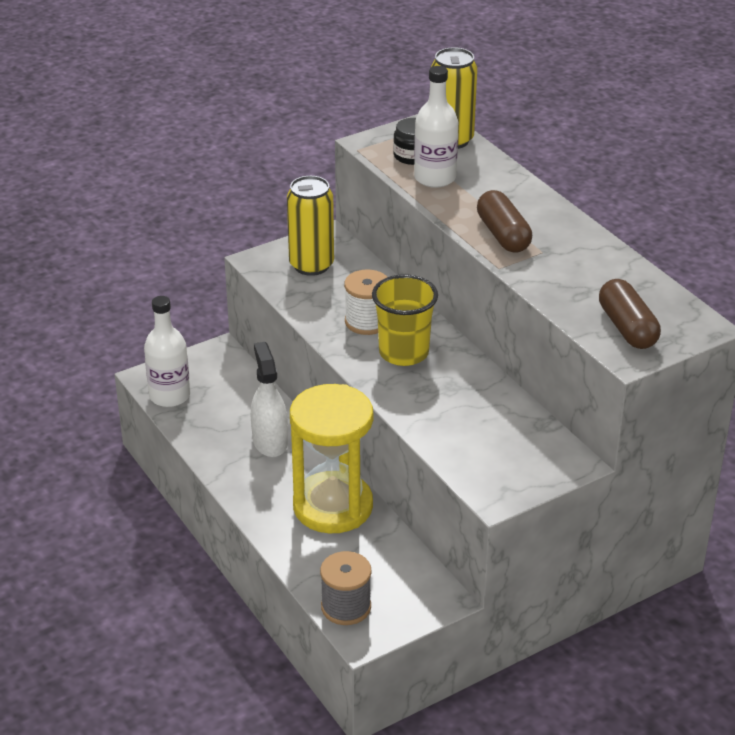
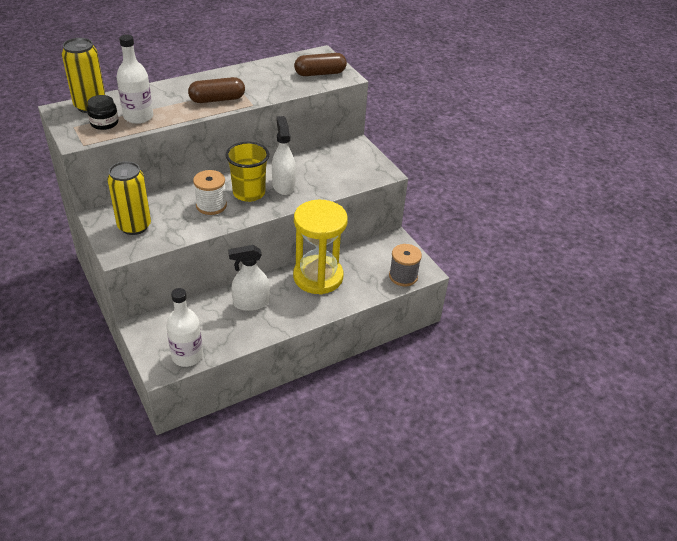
camera: 90 degrees left, 5 degrees up
none -> white spray bottle [272,116,296,195]

